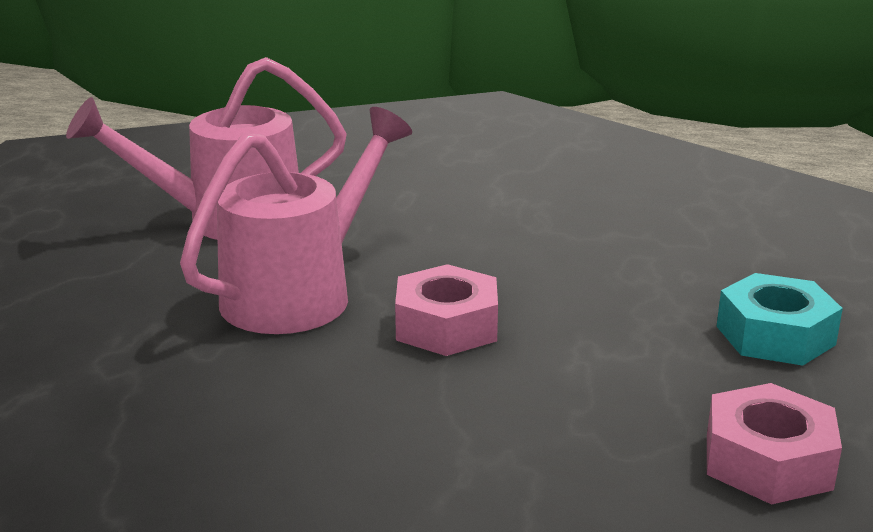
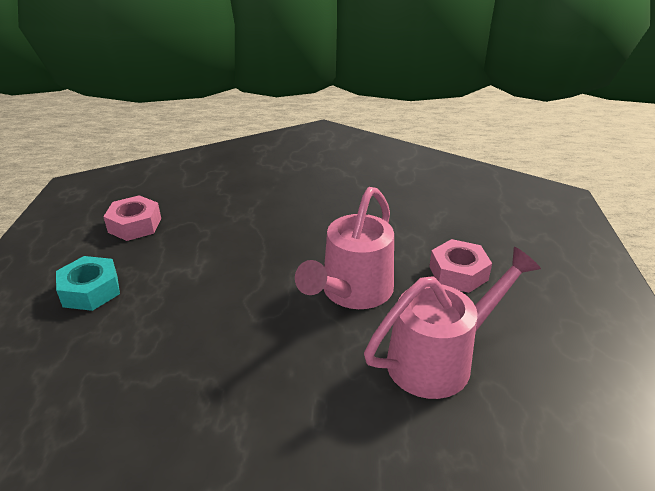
camera: 170 degrees right, 10 degrees up
pink nut [395,264,498,356] -> pink nut moved to [429,239,492,293]

